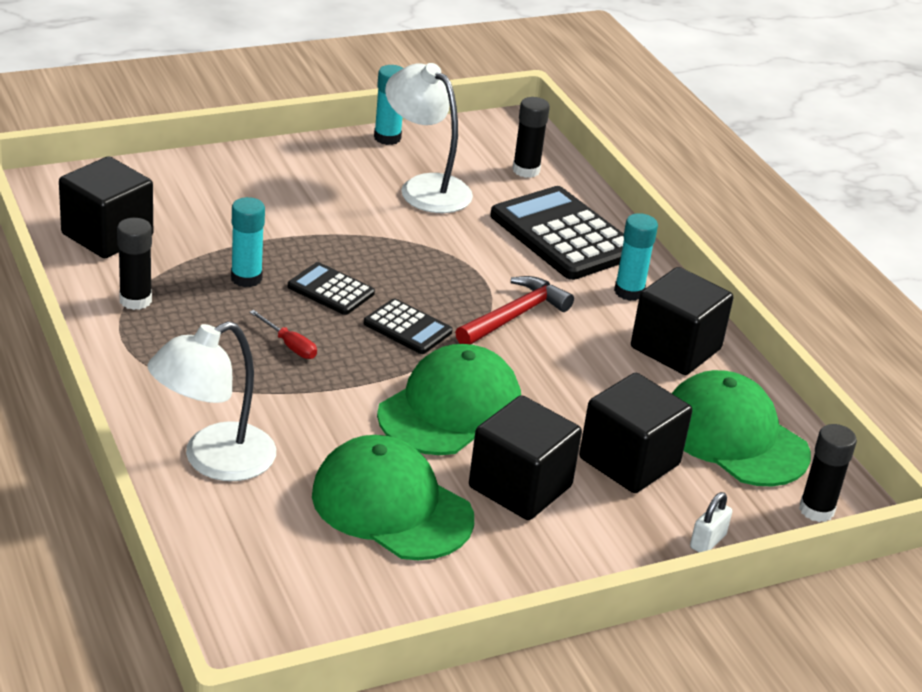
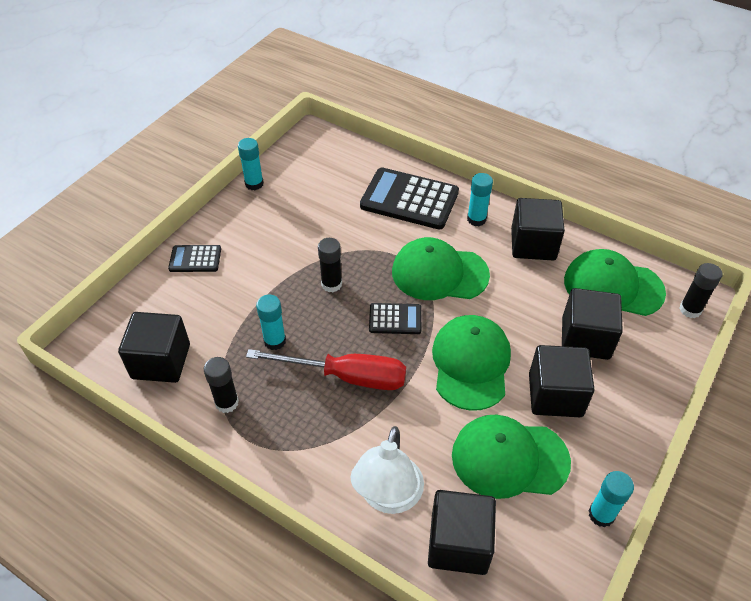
camera: 30 degrees left, 15 degrees up
red screwdriver [250,310,317,359] -> red screwdriver [246,349,406,390], size x2.44
black calculator [288,262,375,315] -> black calculator moved to [168,245,221,272]
white lamp [385,63,473,213] -> none
red hammer [455,276,574,344] -> green cap [392,237,490,300]
black glue stick [513,97,550,178] -> black glue stick moved to [318,238,342,292]
white padlock [690,492,732,552] -> none
none -> black cube [428,490,496,575]
none -> turquoise glue stick [588,471,634,527]

